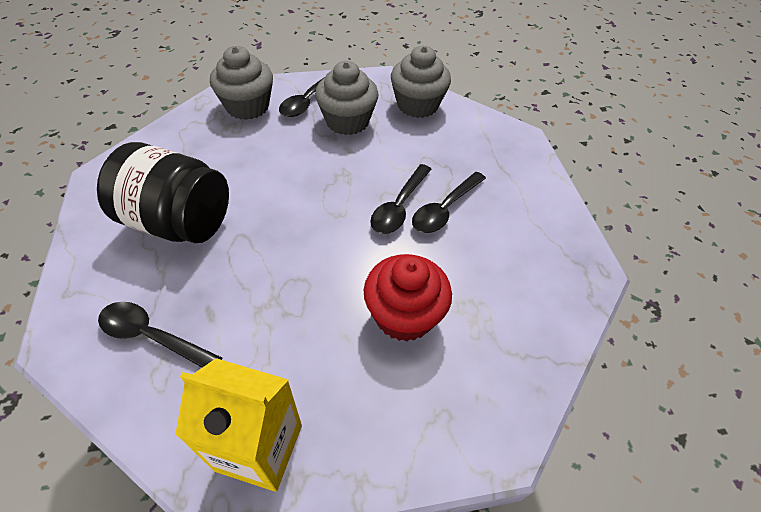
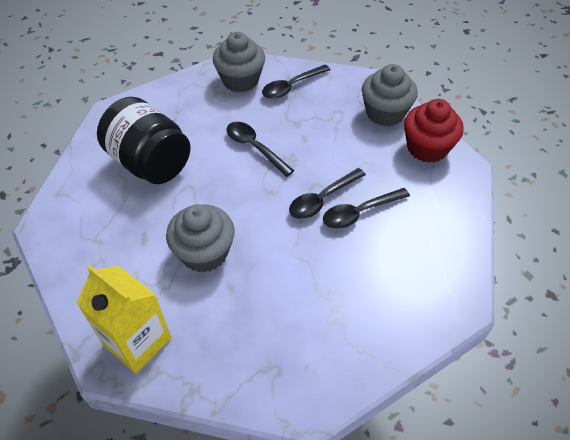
camera: 25 degrees right, 0 degrees up
black spoon [98,302,222,367] -> black spoon moved to [226,122,294,177]
grey cupcake [315,61,378,135] -> grey cupcake moved to [166,204,235,273]
red cupcake [364,254,452,342] -> red cupcake moved to [404,99,464,163]

